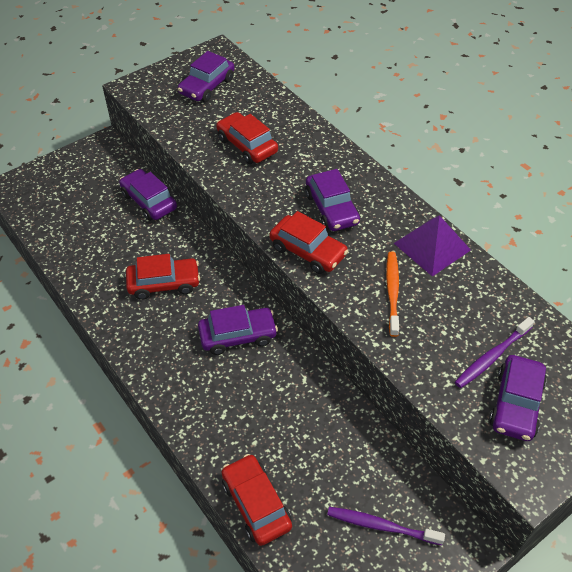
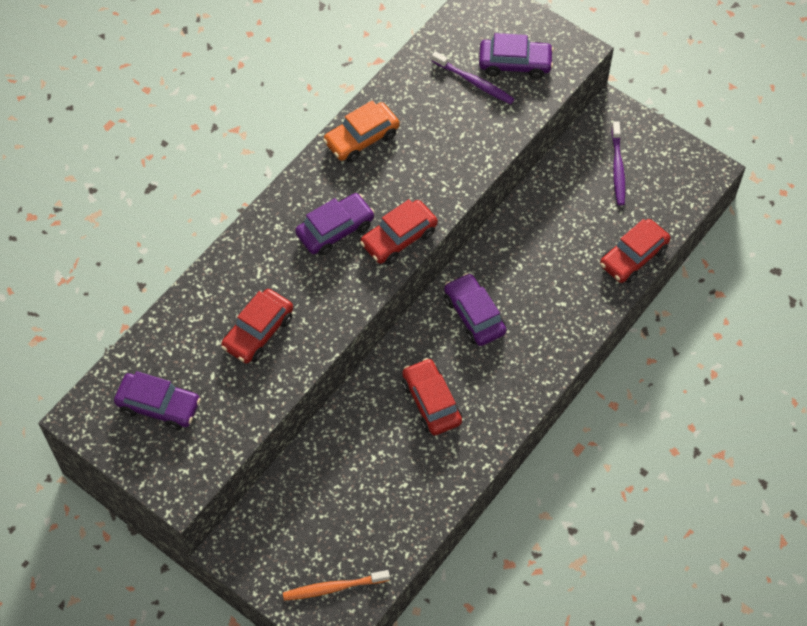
camera: 105 degrees left, 10 degrees up
purple car [119,169,177,221] -> none
red car [270,211,348,274] -> red car turned 150 degrees counterclockwise [360,199,438,265]
orange toothbrush [386,251,399,337] -> orange toothbrush moved to [283,570,390,601]
purple pyramid [394,215,471,276] -> orange car [323,100,400,162]

